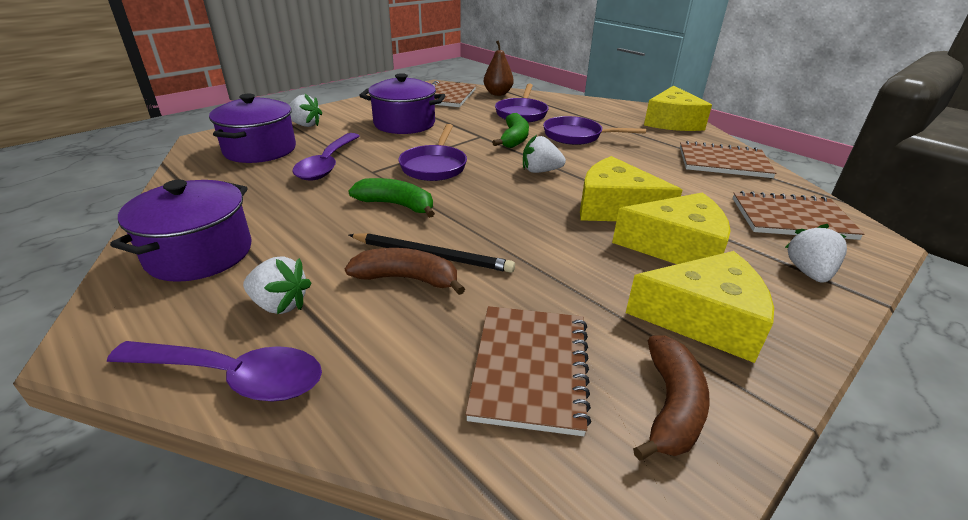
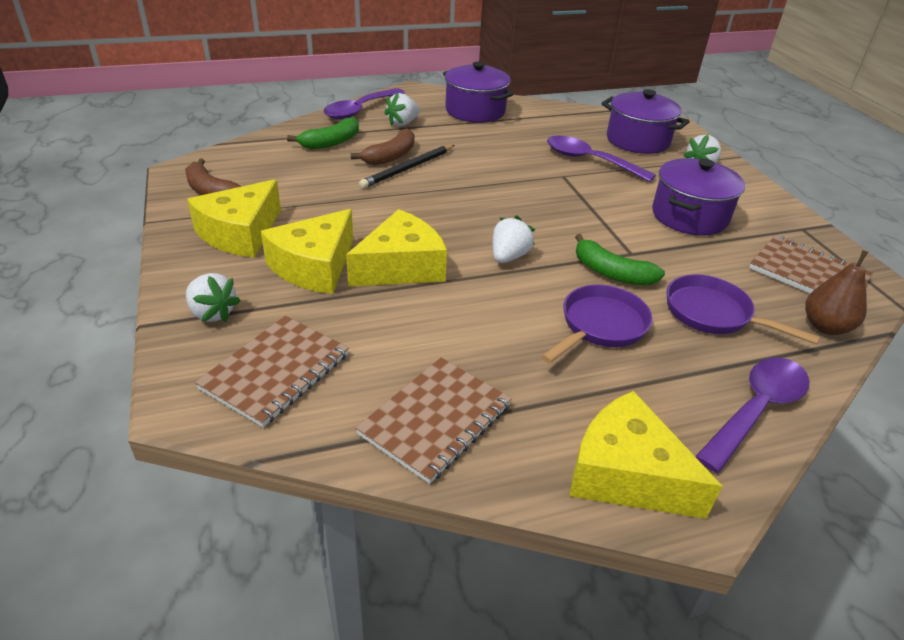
camera: 115 degrees right, 5 degrees up
green banana [348,178,435,218] -> green banana moved to [287,117,359,149]
purple pan [398,124,467,181] -> none
brown notebook [465,306,591,436] -> none
none -> purple spoon [695,357,809,473]

